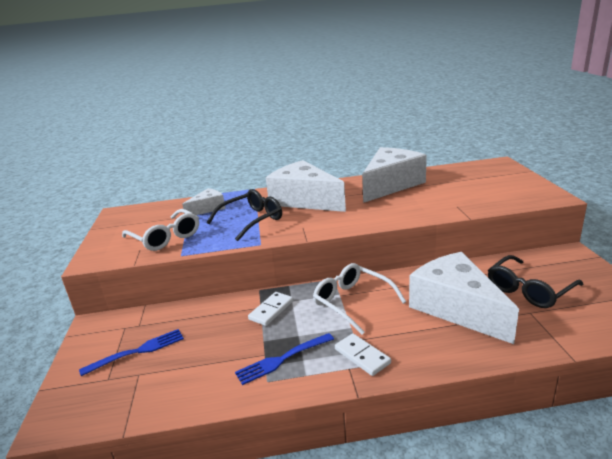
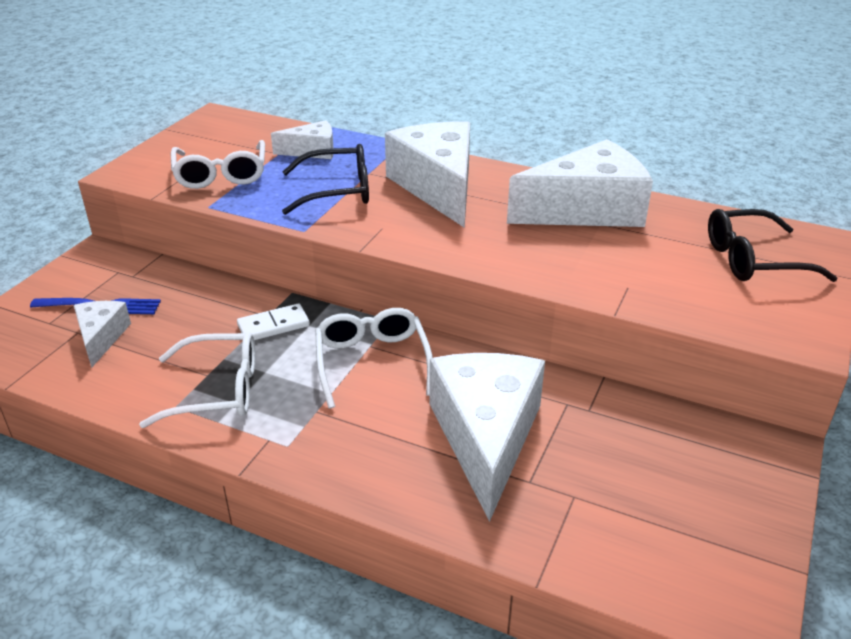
camera: 30 degrees right, 10 degrees up
blue fork [235,333,334,385] -> white glasses [139,332,255,428]
white domino [335,333,391,376] -> none
black glasses [488,255,583,308] -> black glasses moved to [708,209,838,282]
none -> white cheese [74,301,131,368]

